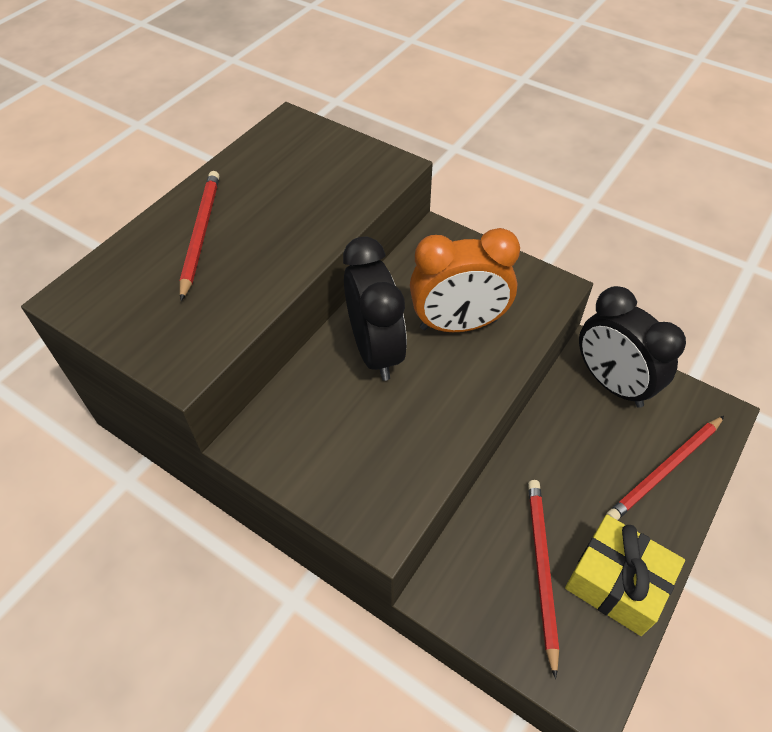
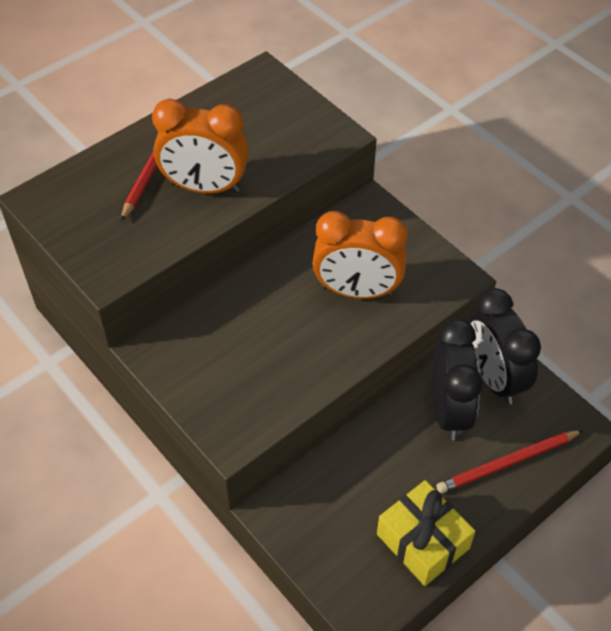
camera: 15 degrees right, 0 degrees up
black clock [343,237,407,381] -> black clock moved to [433,318,483,440]
red pencil [528,480,559,679] -> none
none -> orange clock [152,98,249,194]

